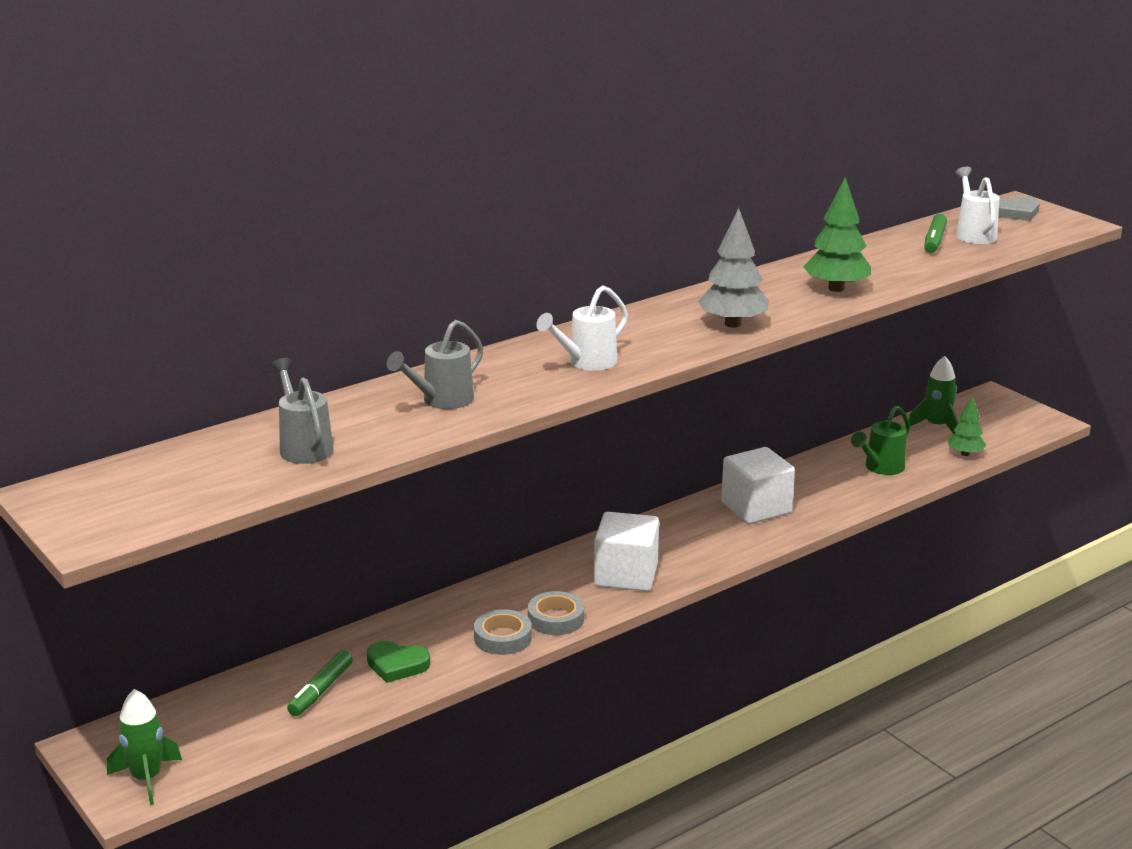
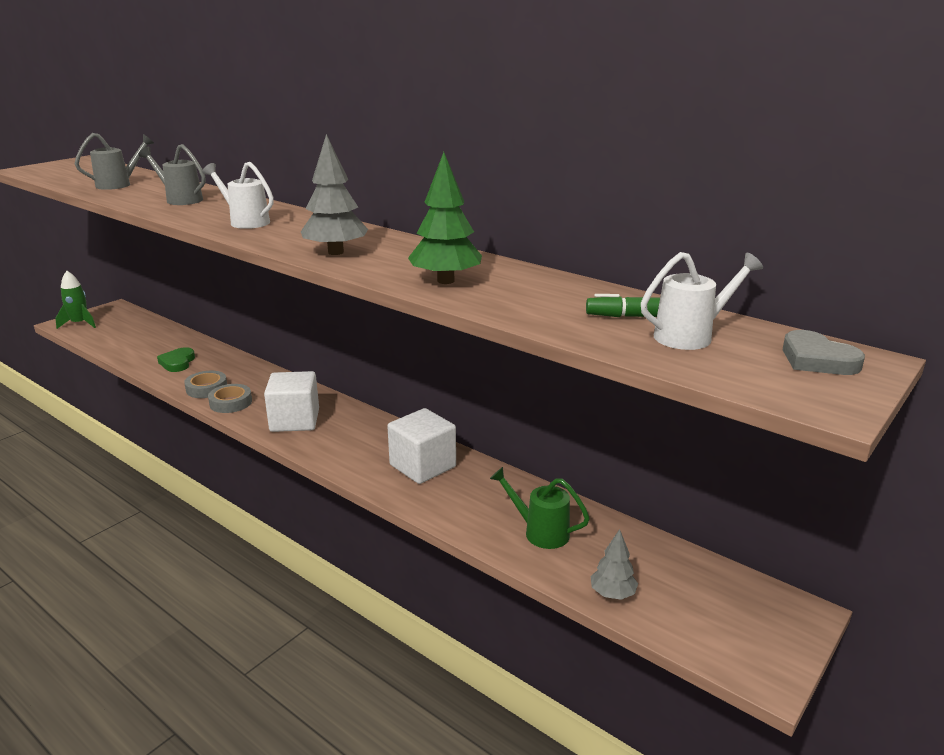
camera: 75 degrees right, 0 degrees up
green marker [287,650,353,716] -> none
green rocket [909,356,959,434] -> none
green tree [948,396,986,456] -> grey tree [590,529,638,600]

